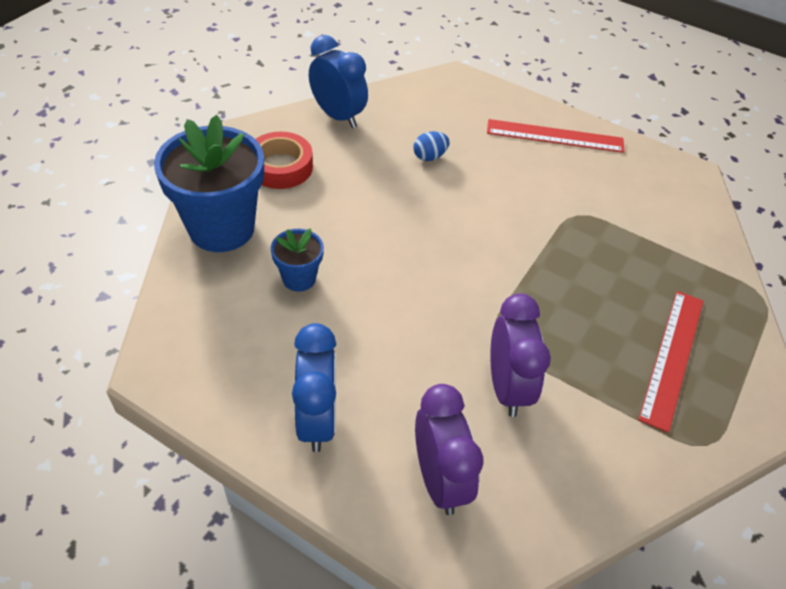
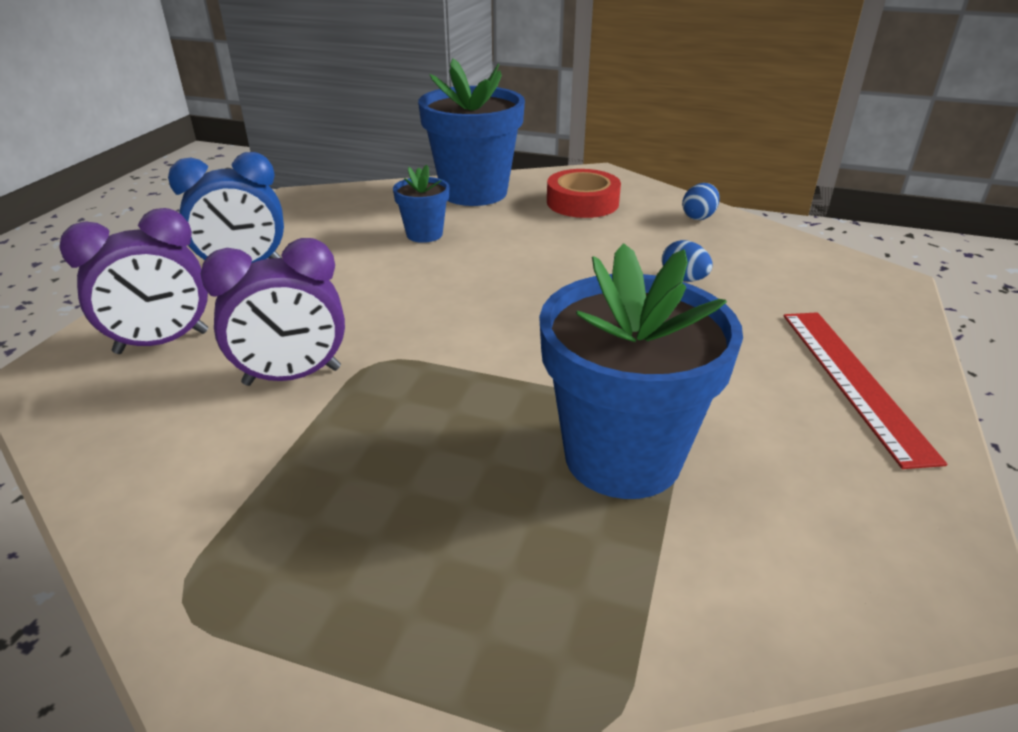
camera: 80 degrees right, 15 degrees down
blue clock [309,35,368,128] -> blue egg [682,183,720,220]
red ruler [638,291,703,433] -> none
none -> blue flower pot [539,243,743,499]

